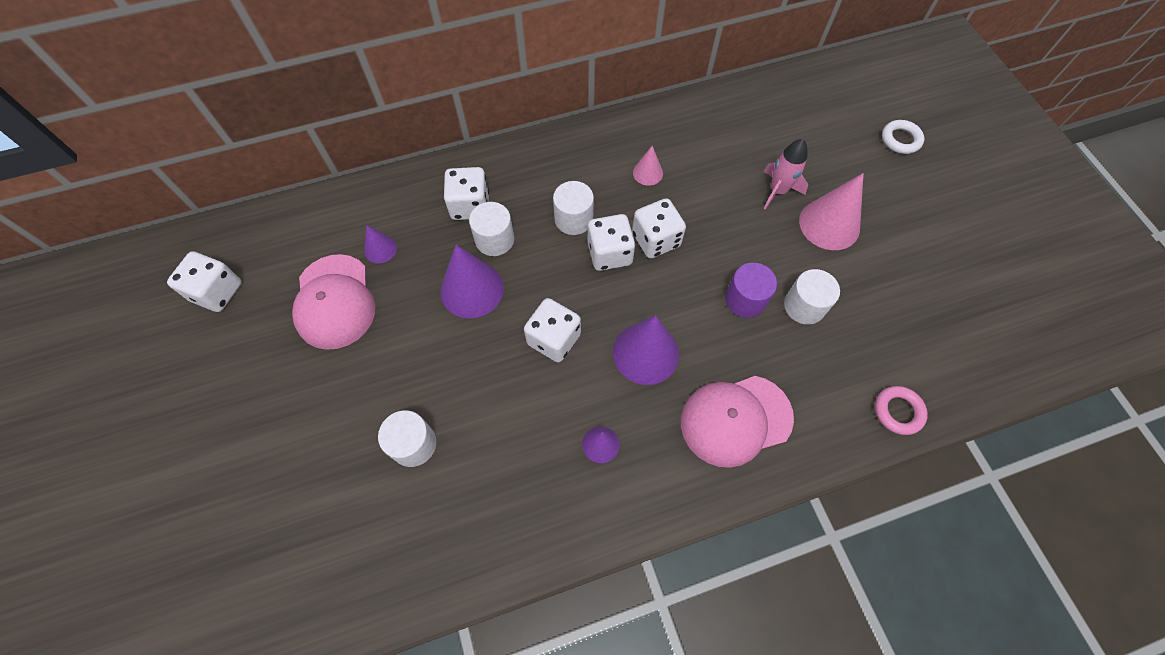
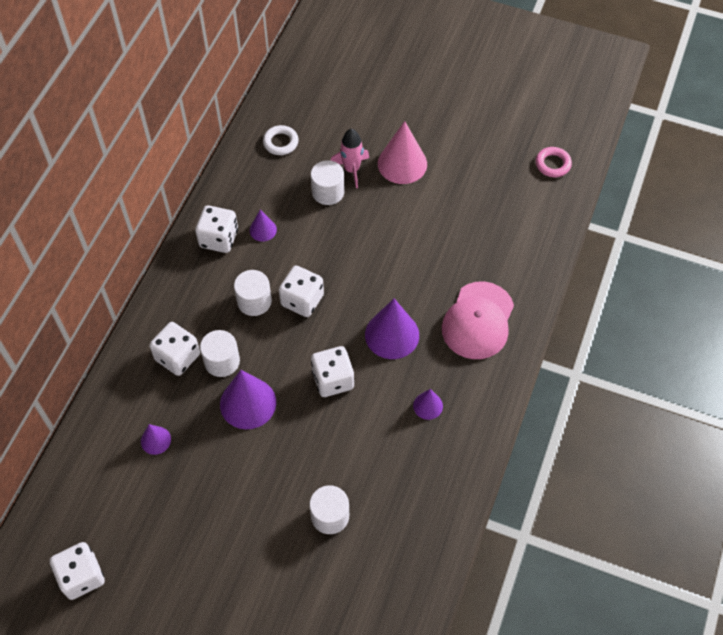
camera: 50 degrees left, 5 degrees down
pink cap [292,254,375,350] -> none
white dice [632,198,686,259] -> white dice moved to [195,205,238,253]
pink cone [633,146,663,186] -> purple cone [250,209,277,242]
purple cylinder [725,263,777,318] -> none
white cylinder [784,269,840,324] -> white cylinder moved to [311,160,344,205]
pink ring [875,386,928,435] -> pink ring moved to [536,147,572,177]
white ring [882,120,925,154] -> white ring moved to [263,125,299,155]

